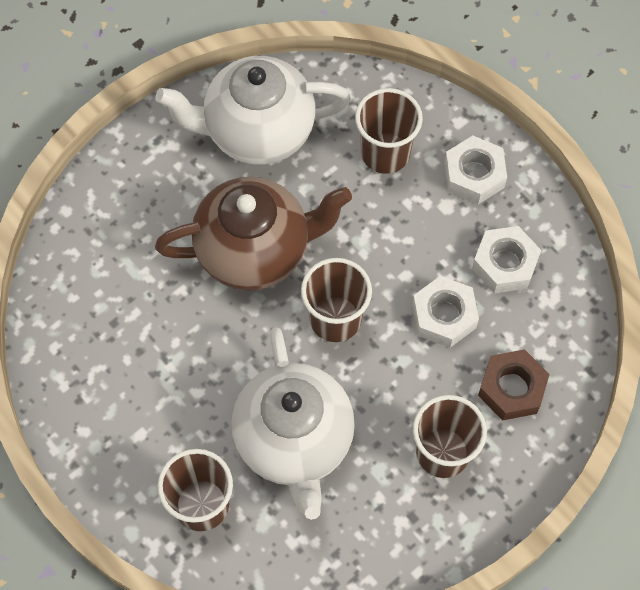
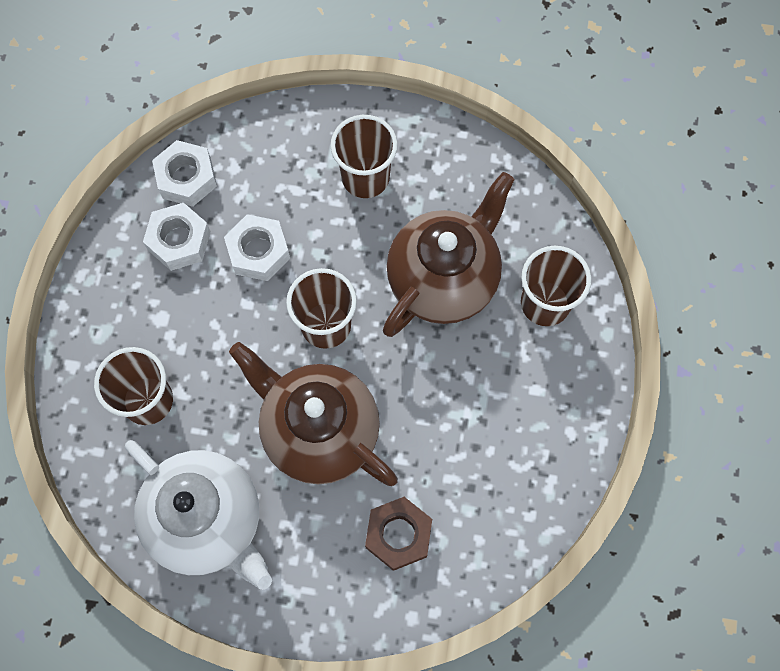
camera: 130 degrees left, 5 degrees up
white teapot [231,327,355,520] -> brown teapot [383,172,514,337]
white nut [444,136,507,204] -> white nut moved to [152,140,217,207]
brown nut [478,349,550,421] -> brown nut moved to [365,497,432,571]

